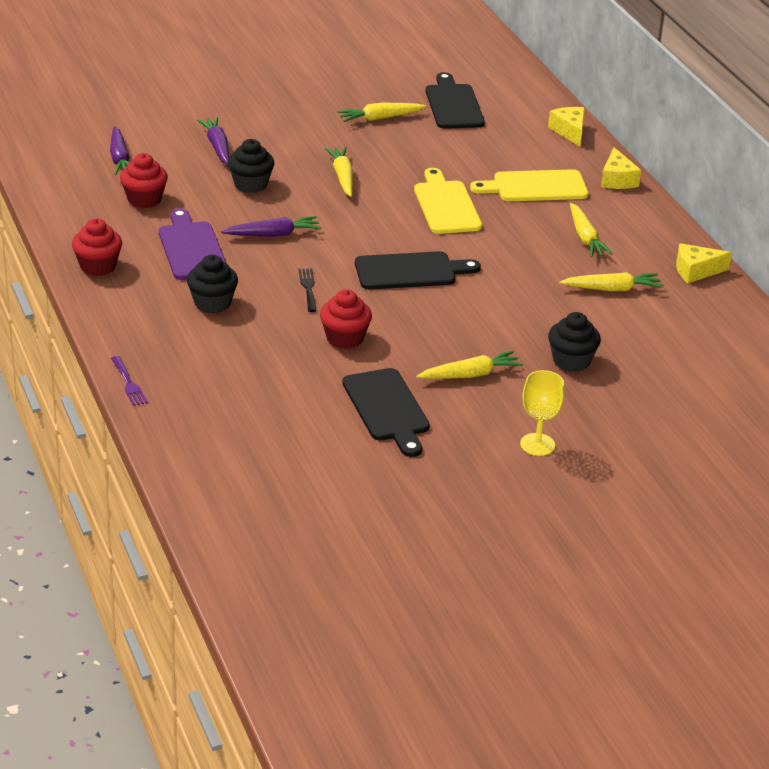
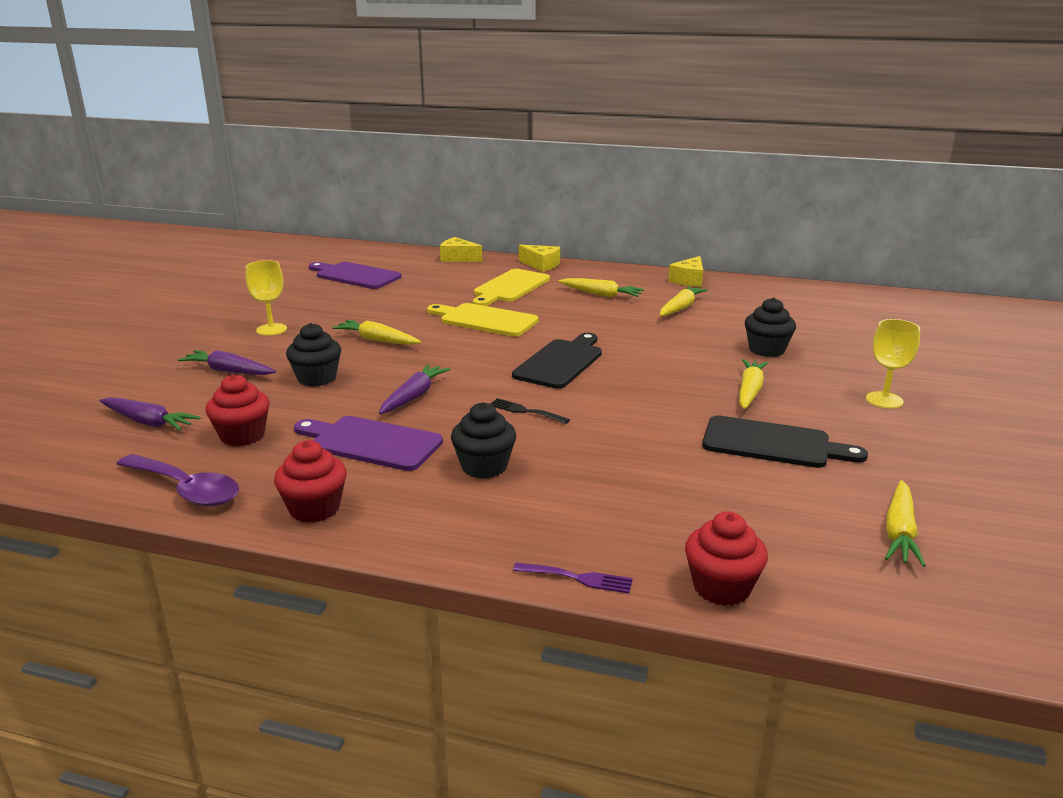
camera: 50 degrees left, 10 degrees down
red cupcake [320,289,372,349] -> red cupcake moved to [685,511,768,606]
yellow carrot [338,103,426,122] -> yellow carrot moved to [885,480,926,567]
black cutting board [426,72,485,129] -> purple cutting board [309,262,401,289]
none -> purple spoon [117,454,239,506]
none -> yellow goblet [246,260,287,336]

